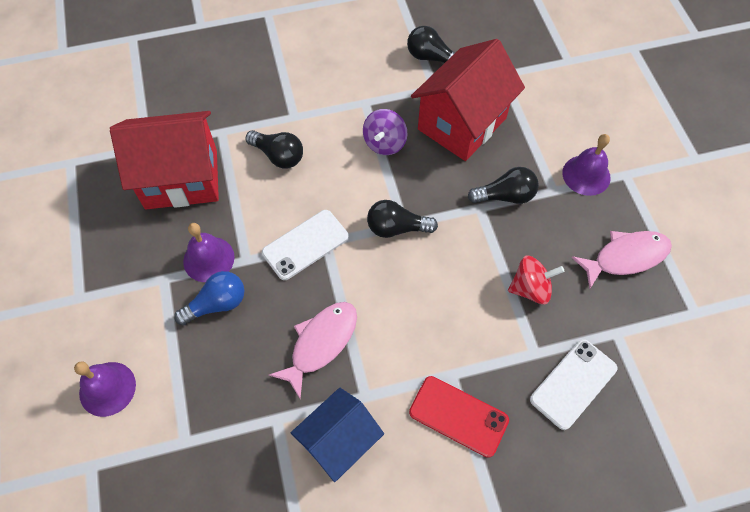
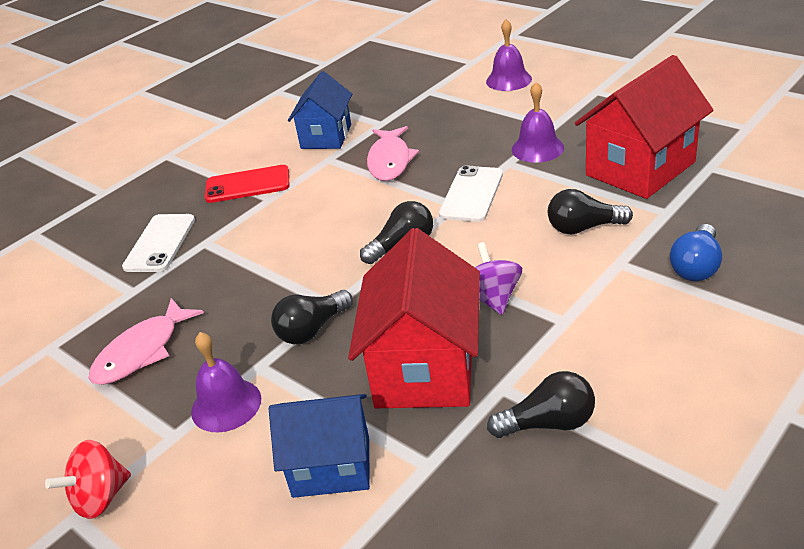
camera: 150 degrees right, 25 degrees down
blue light bulb [174,271,244,326] -> blue light bulb moved to [670,224,722,281]
red spinning top [508,256,564,304] -> red spinning top moved to [45,440,131,519]
none -> blue house [269,394,370,498]

